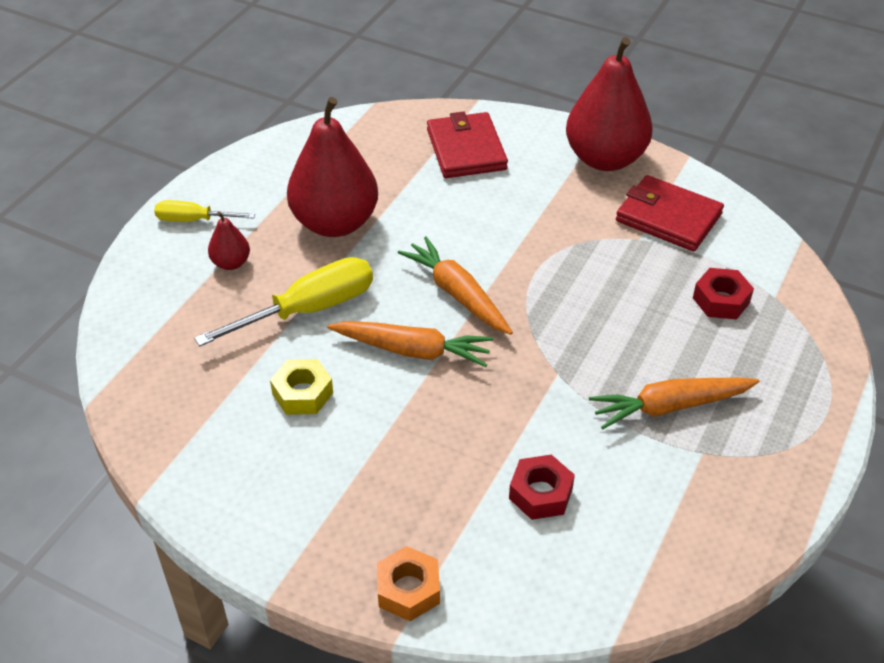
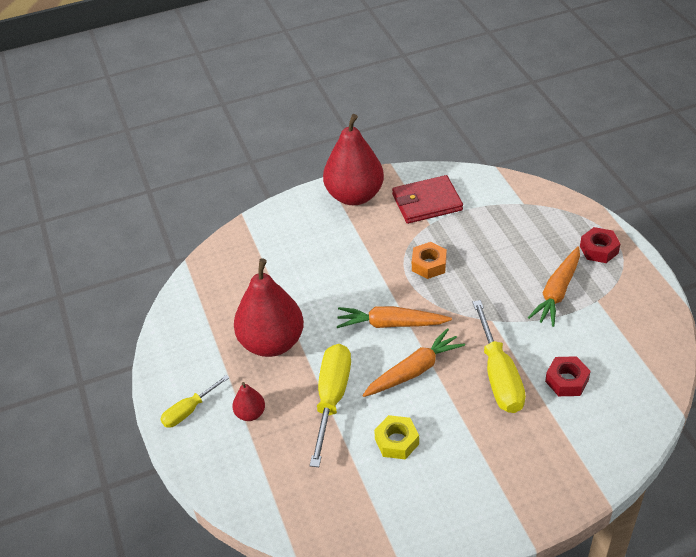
camera: 45 degrees left, 0 degrees up
orange nut [377,546,440,621] -> orange nut moved to [412,242,447,279]
red wallet [427,111,508,178] -> none
red nut [693,268,754,319] -> red nut moved to [580,227,620,263]
none -> yellow screwdriver [472,300,526,413]

